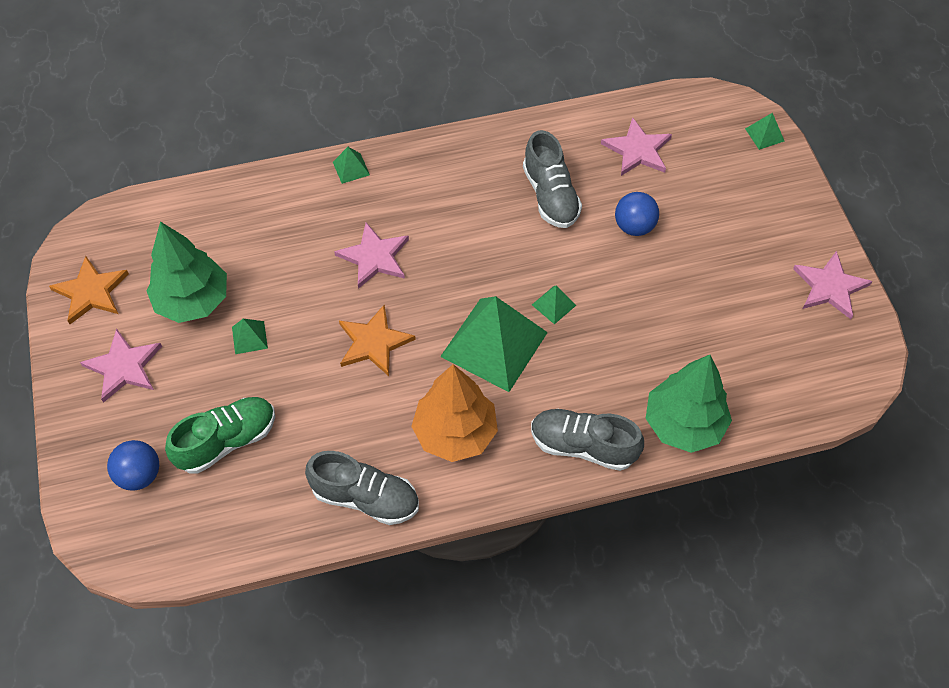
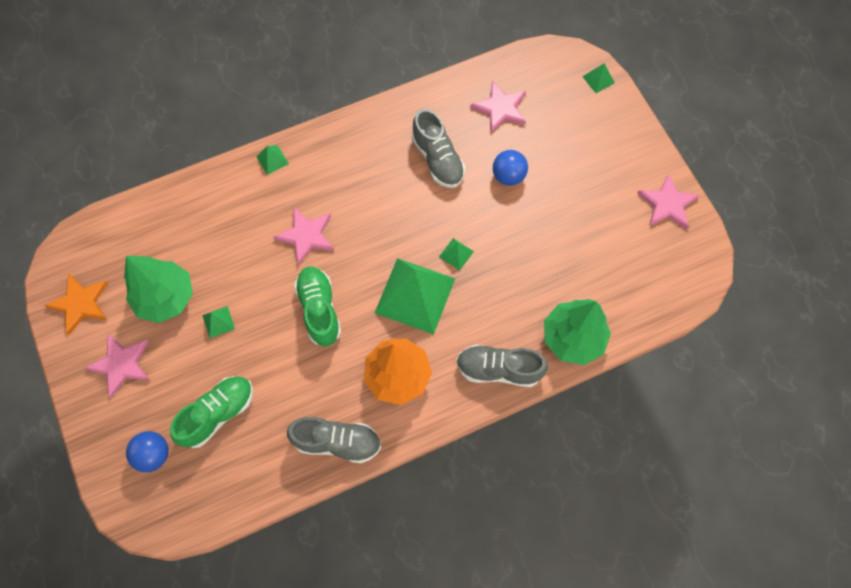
camera: 10 degrees left, 10 degrees up
orange star [339,305,416,376] -> green shoe [294,266,341,346]

